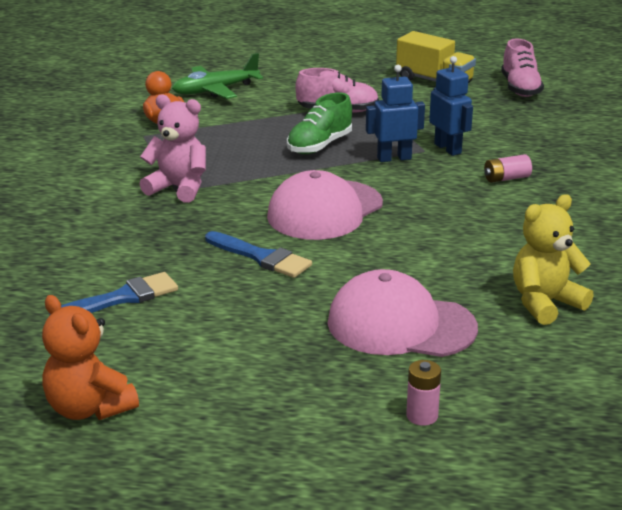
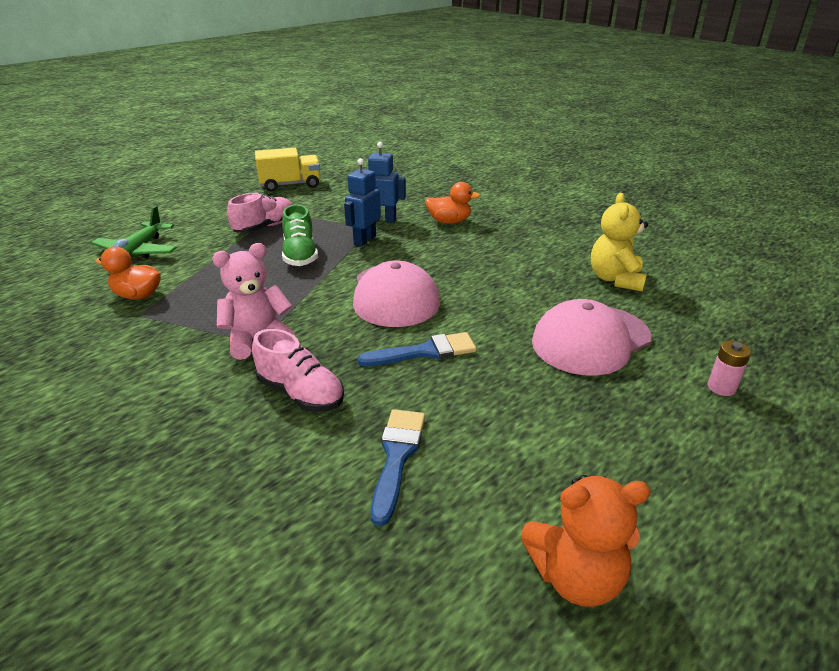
camera: 50 degrees left, 5 degrees up
pink battery [484,154,532,183] -> orange duck [425,182,481,224]
pink shoe [501,38,544,97] -> pink shoe moved to [252,329,344,412]

